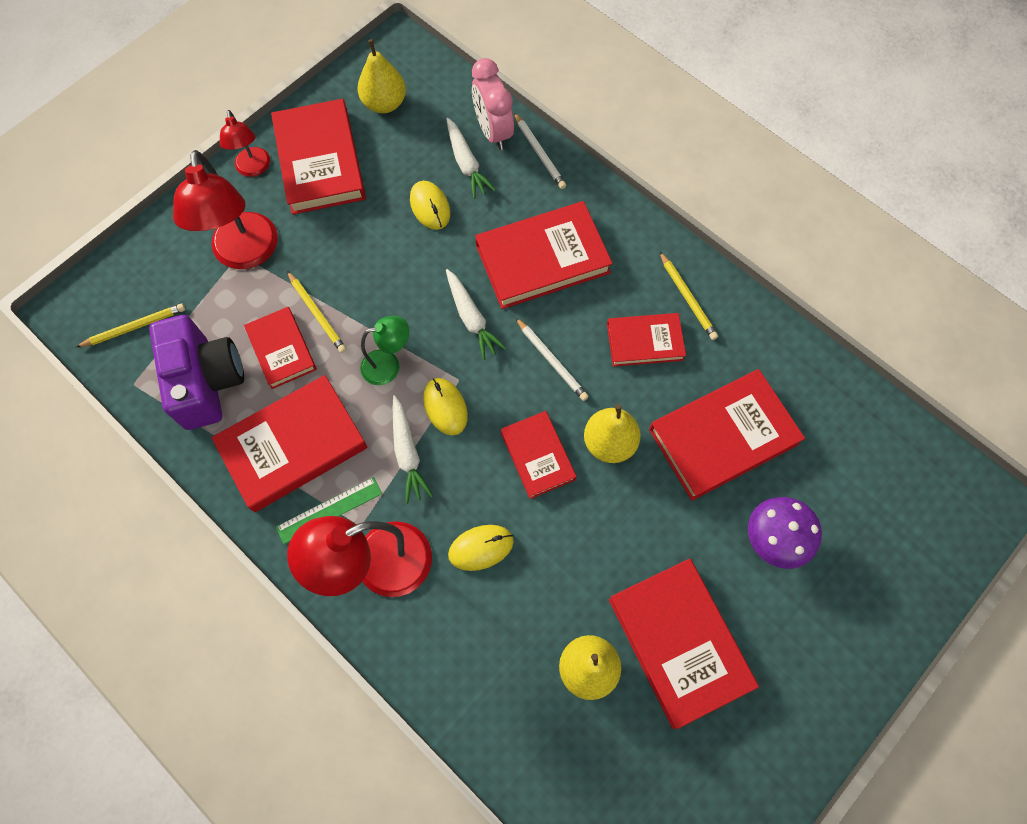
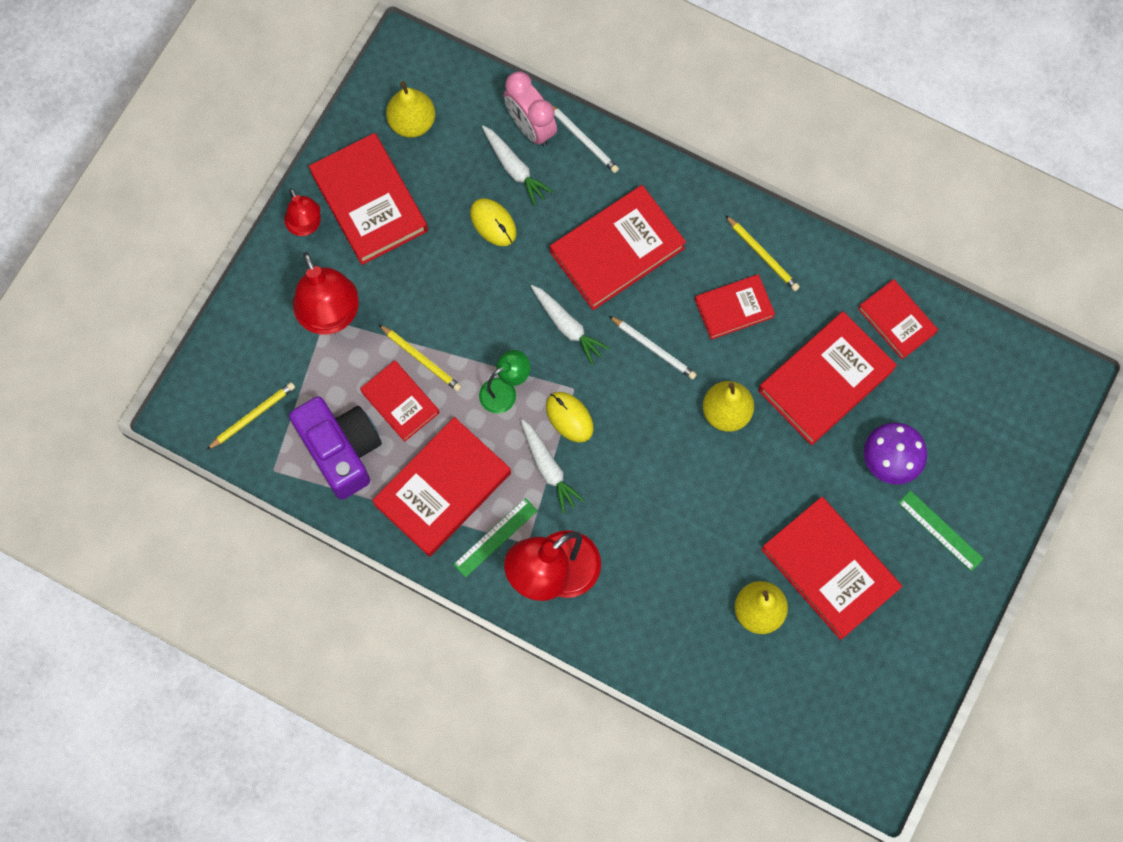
camera: 15 degrees left, 5 degrees up
yellow mouse [448,525,514,571] -> none
red book [501,411,577,499] -> red book moved to [858,279,938,359]
none -> green ruler [898,490,984,572]

